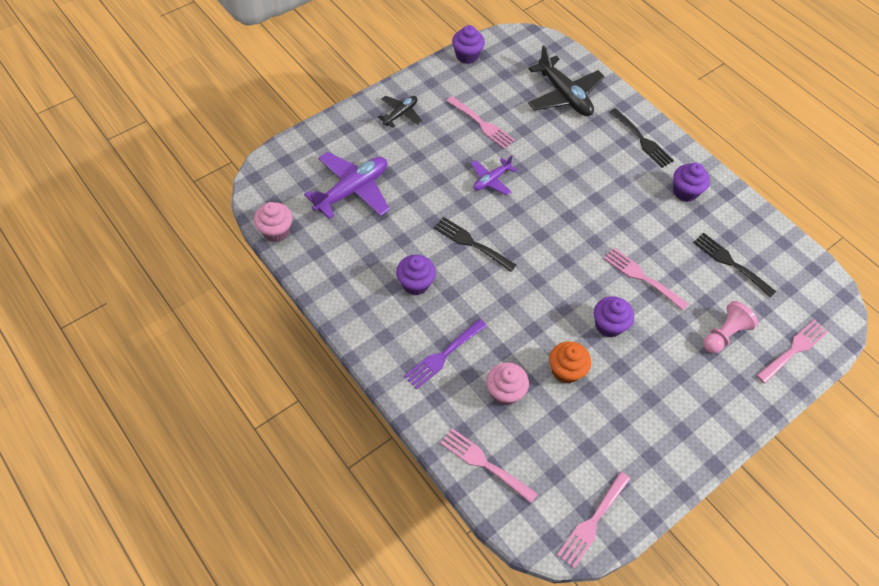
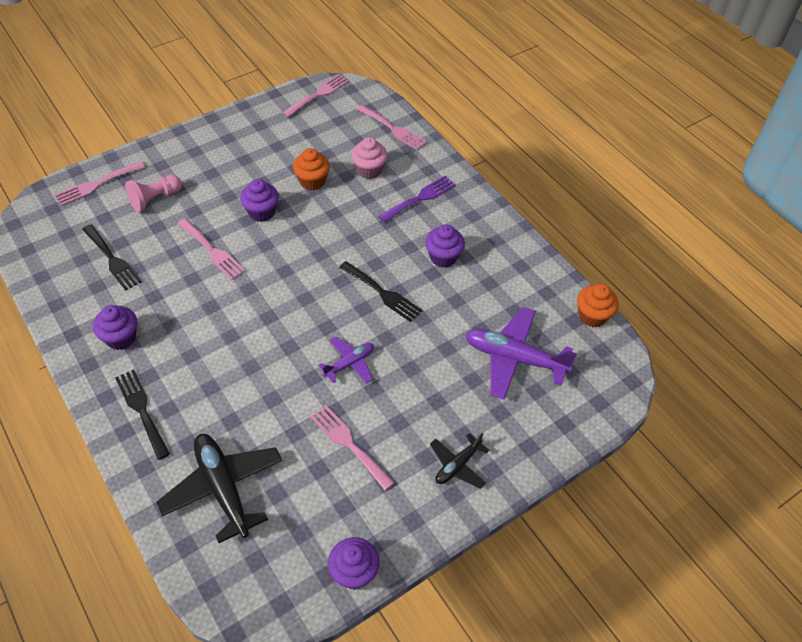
camera: 175 degrees left, 5 degrees down
pink cupcake [254,202,293,242] -> orange cupcake [577,284,619,328]
purple plane [304,152,390,219] -> purple plane turned 60 degrees clockwise [465,307,577,400]

